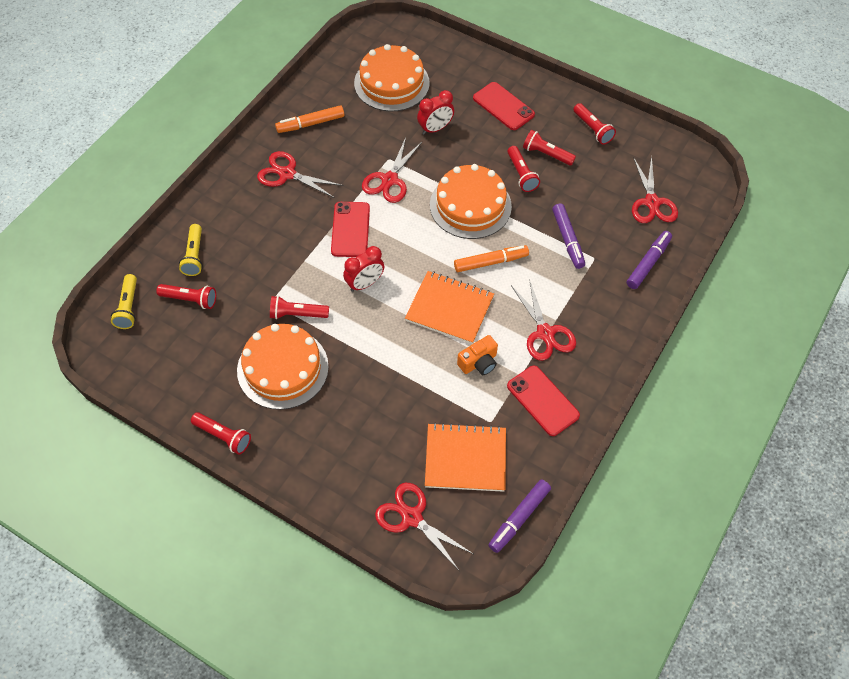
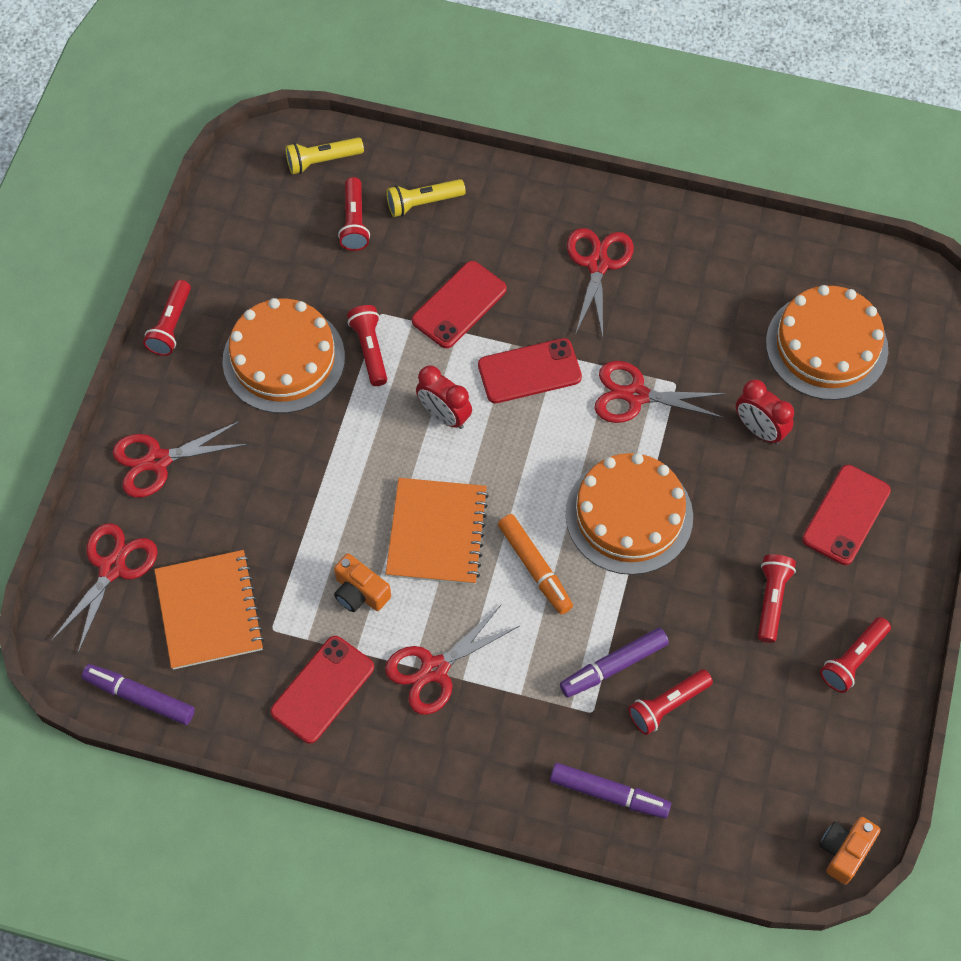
camera: 75 degrees right, 5 degrees up
orange marker [275,105,344,133] -> none
red flashlight [507,146,540,192] -> red flashlight moved to [628,669,713,735]
red scissors [632,156,678,223] -> red scissors moved to [112,421,249,498]
none -> red phone [412,261,507,348]
none -> orange camera [820,817,880,884]

